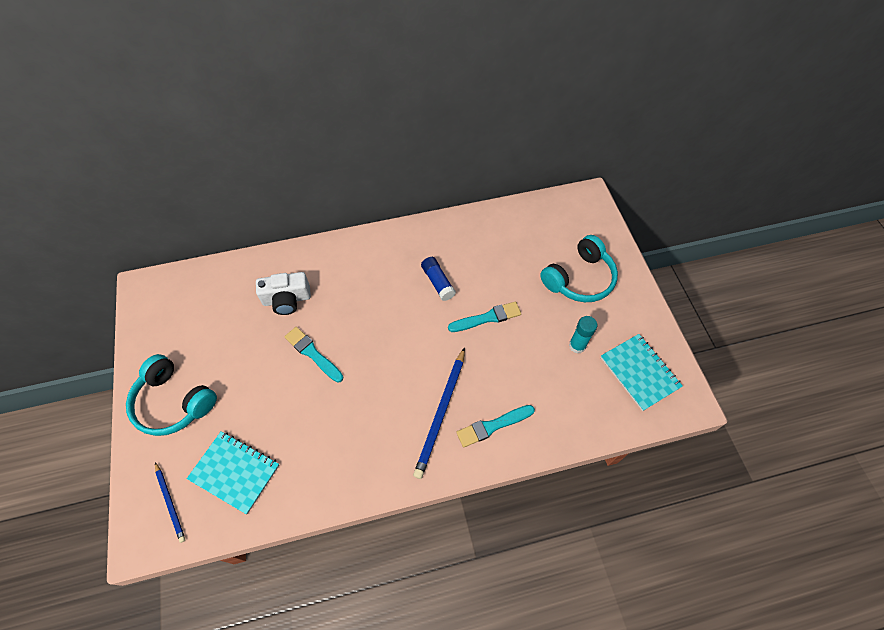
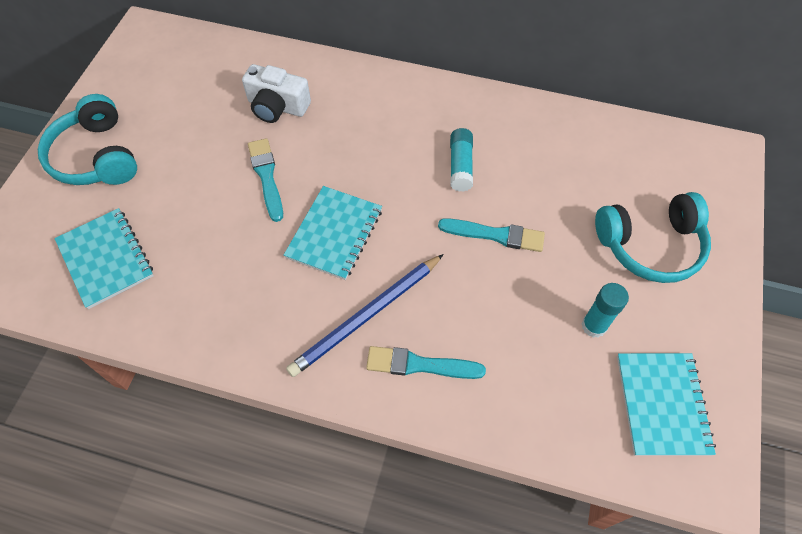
camera: 30 degrees right, 0 degrees up
blue pencil [155,462,185,543] -> none
blue glue stick [421,257,456,301] -> turquoise glue stick [450,128,473,192]
none -> turquoise notebook [284,186,382,280]

